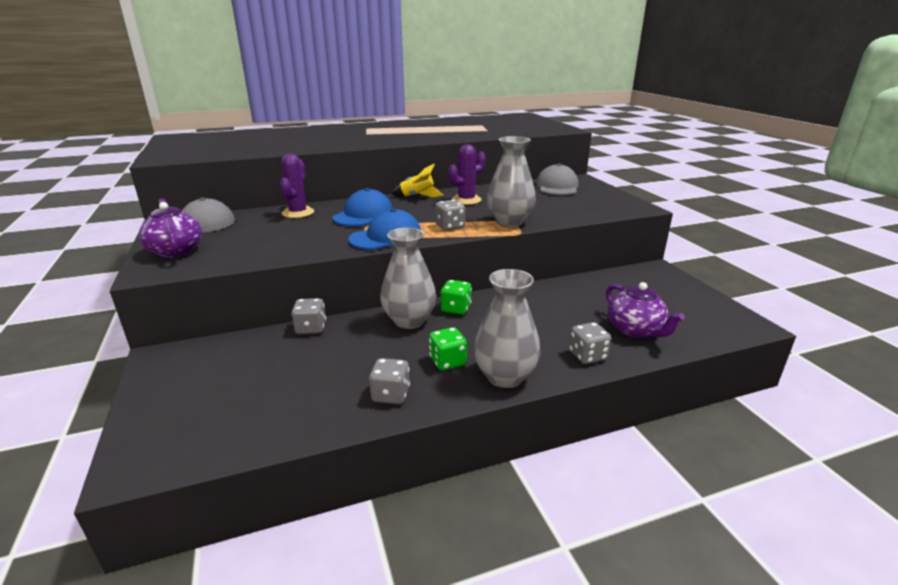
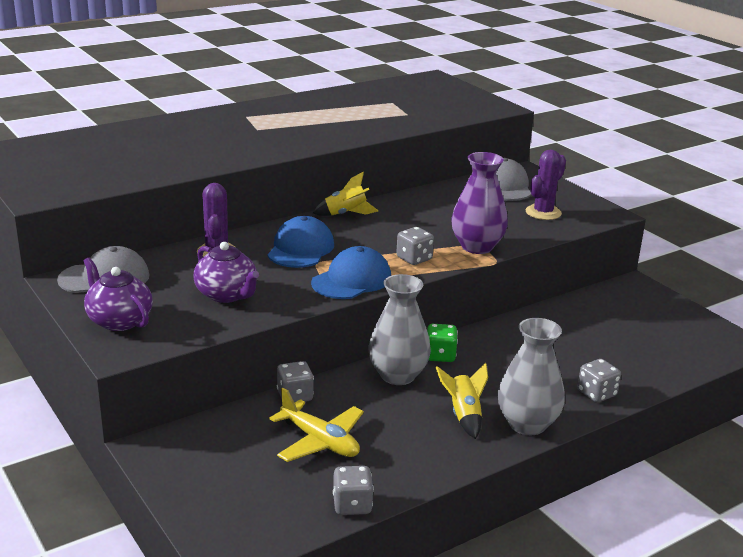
camera: 15 degrees left, 0 degrees up
grey dice [369,358,410,404] -> grey dice moved to [333,466,374,515]
green dice [429,327,467,370] -> yellow rocket [435,363,488,439]
purple cactus [448,144,486,205] -> purple cactus moved to [526,149,566,220]
grey vase [487,136,536,227] -> purple vase [451,152,508,254]
purple teapot [606,282,685,338] -> purple teapot moved to [194,242,259,303]
none -> yellow plane [269,388,364,462]

